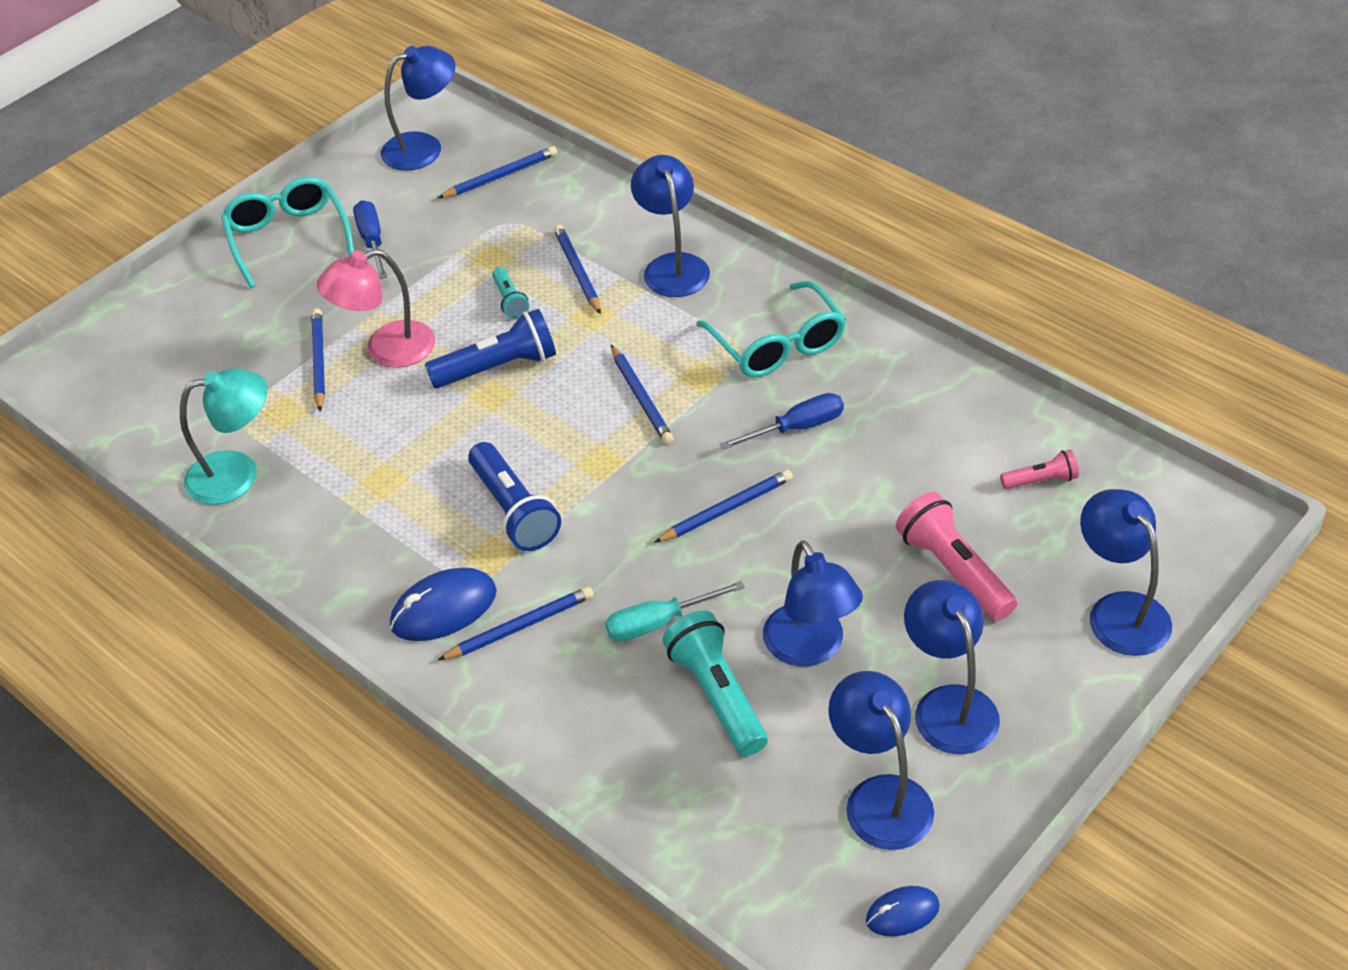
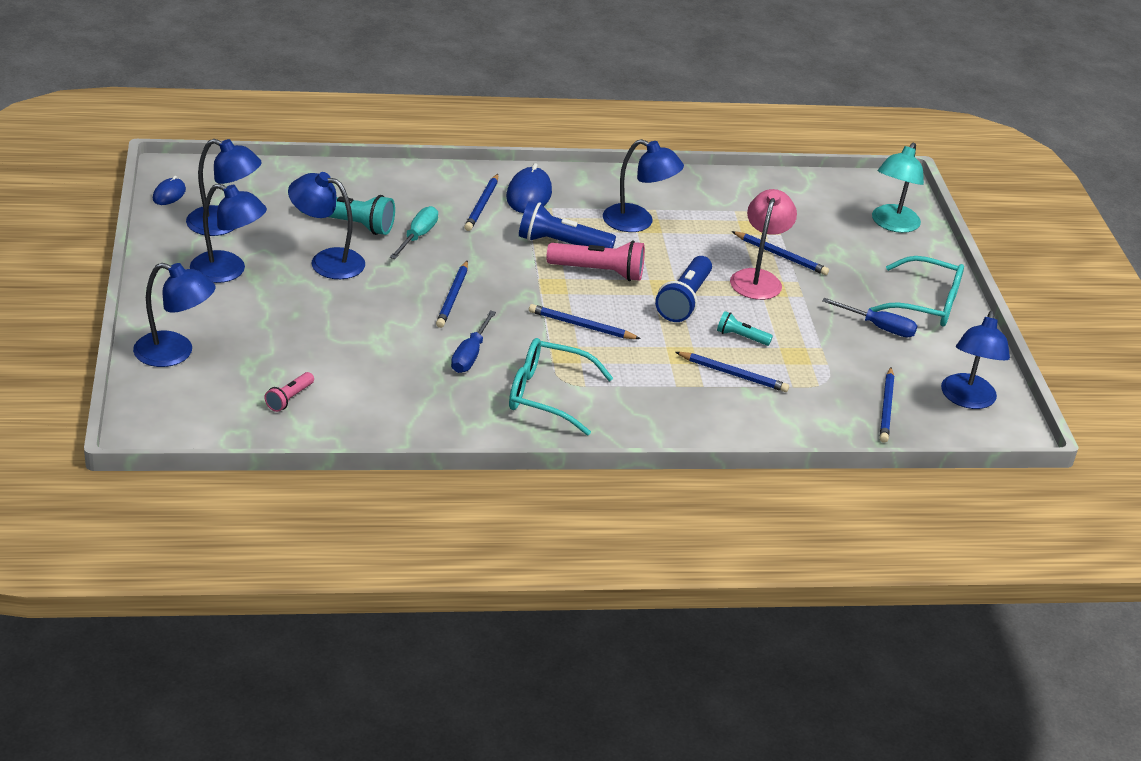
camera: 125 degrees right, 10 degrees down
turquoise lamp [180,368,268,505] -> turquoise lamp moved to [872,142,924,233]
blue lamp [631,155,710,297] -> blue lamp moved to [603,139,684,232]
pink flashlight [896,492,1017,621] -> pink flashlight moved to [546,241,645,281]

